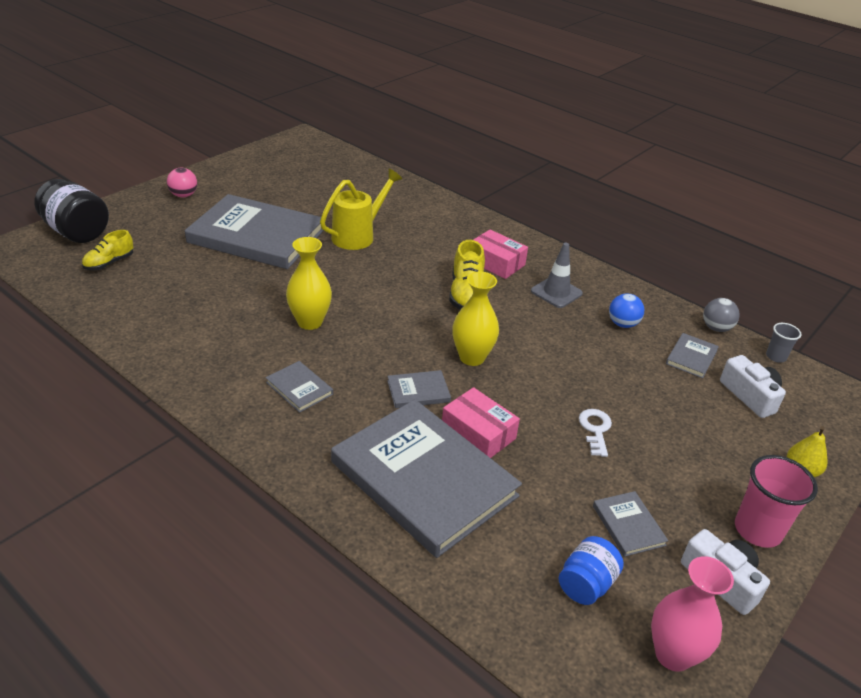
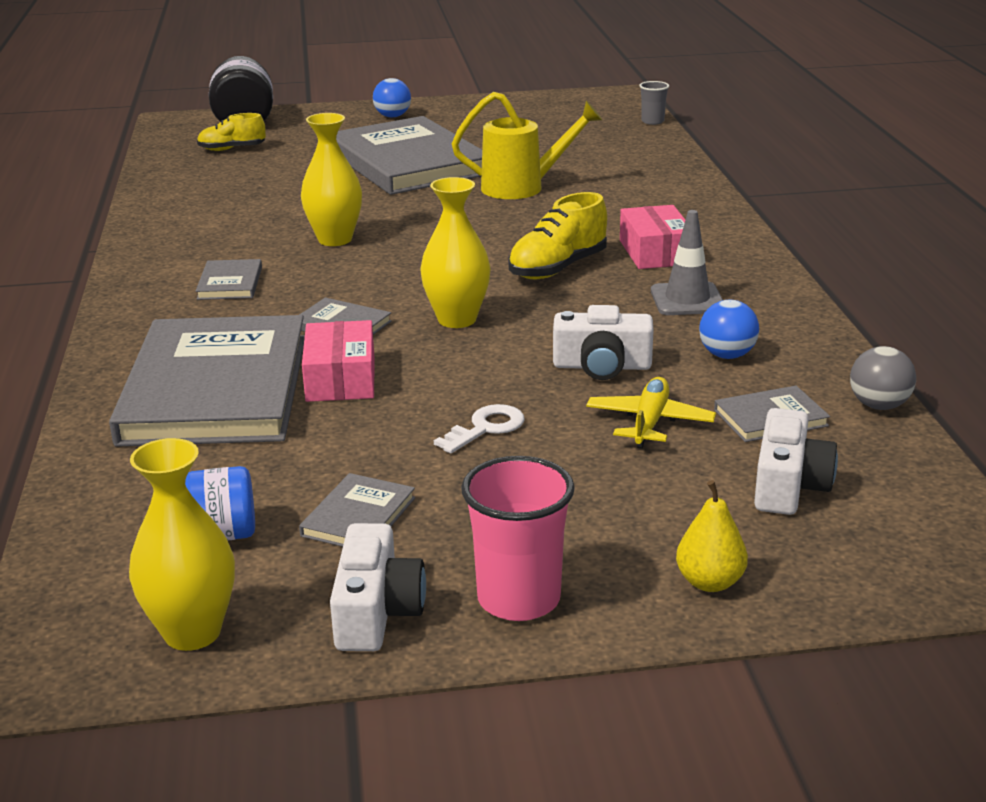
camera: 45 degrees right, 10 degrees down
pink ball [167,168,197,198] -> blue ball [373,78,411,117]
pink vase [651,556,734,672] -> yellow vase [129,438,235,651]
grey cup [766,323,801,362] -> grey cup moved to [639,81,669,125]
none -> white camera [553,305,654,380]
none -> yellow plane [586,377,716,449]

